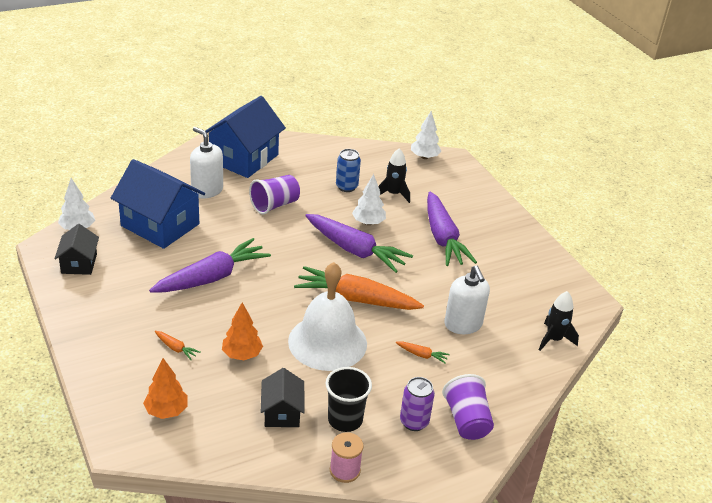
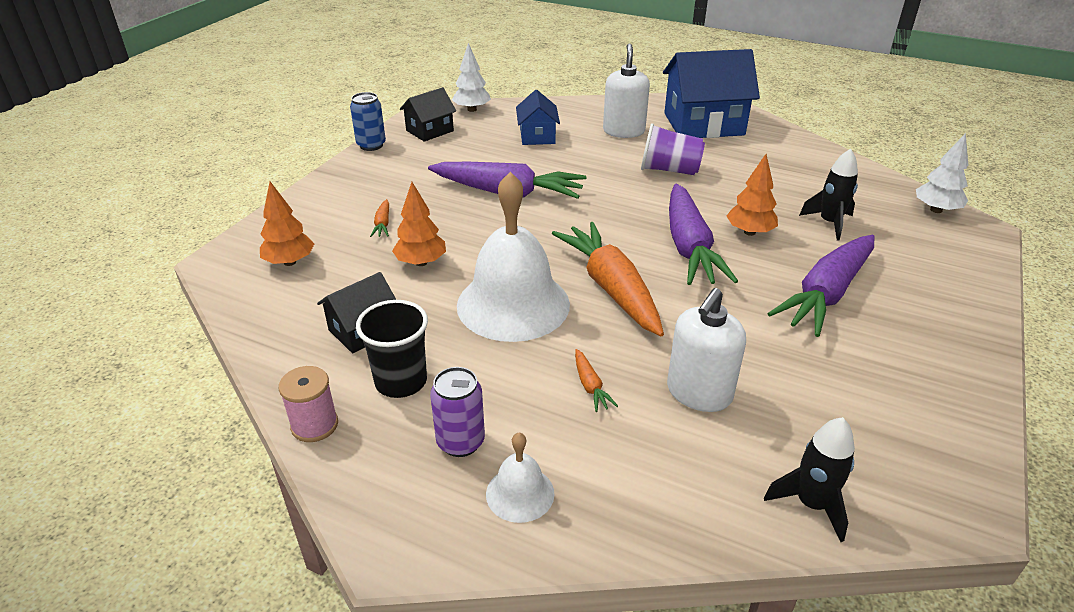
camera: 55 degrees right, 0 degrees up
blue house [111,159,205,249] -> blue house [516,90,560,145], size x0.53
blue can [336,149,361,192] -> blue can moved to [350,92,386,151]
white tree [352,174,386,225] -> orange tree [727,154,778,236]
purple cup [442,374,494,440] -> white bell [486,433,555,523]

